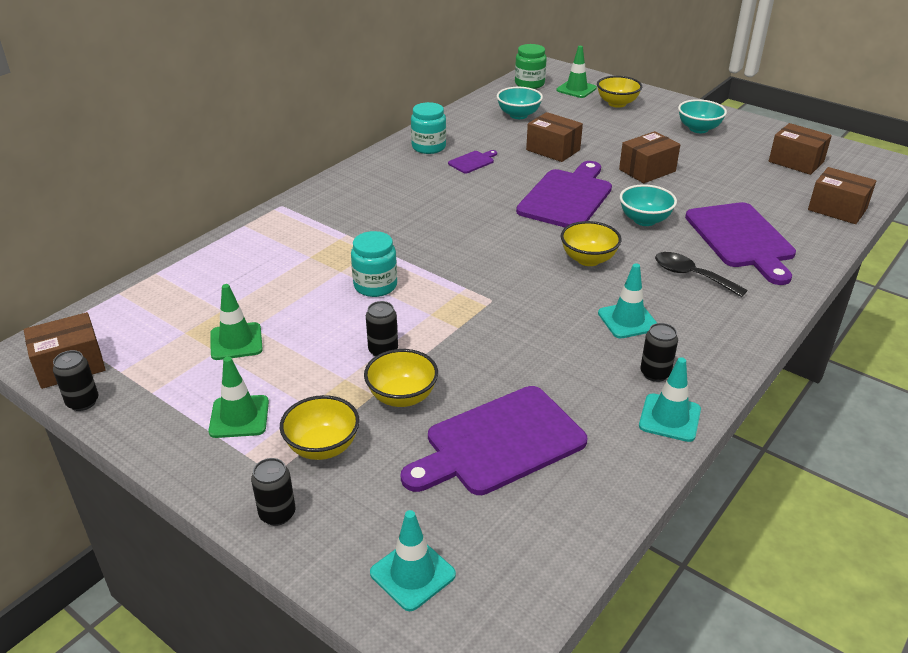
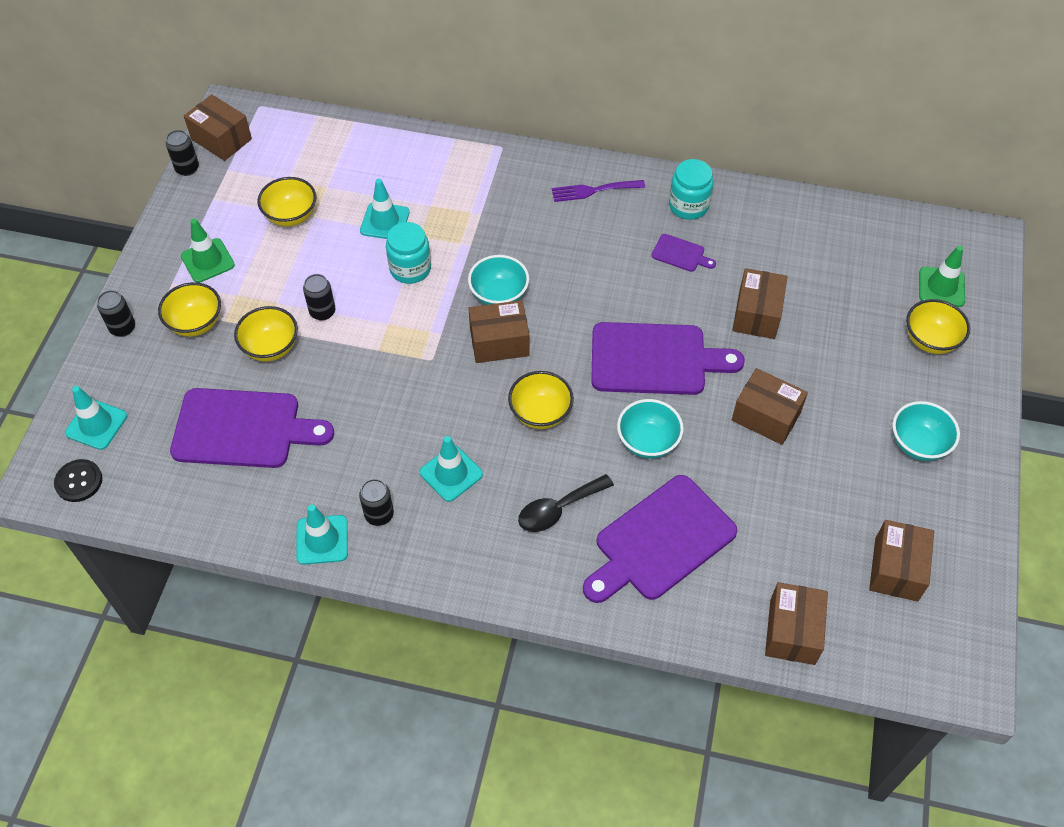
camera: 65 degrees right, 20 degrees up
green traffic cone [210,284,263,360] -> yellow bowl [258,177,316,227]
purple cutting board [401,386,587,495] -> purple cutting board turned 150 degrees clockwise [170,388,334,468]
turquoise bowl [497,87,543,119] -> turquoise bowl moved to [468,255,529,305]
green jar [515,44,547,89] -> none
black spoon [655,252,748,297] -> black spoon turned 135 degrees counterclockwise [518,474,614,532]
none -> black button [54,459,102,502]
none -> turquoise traffic cone [360,179,410,239]
none -> brown box [468,300,529,363]
none -> purple fork [552,180,645,202]

